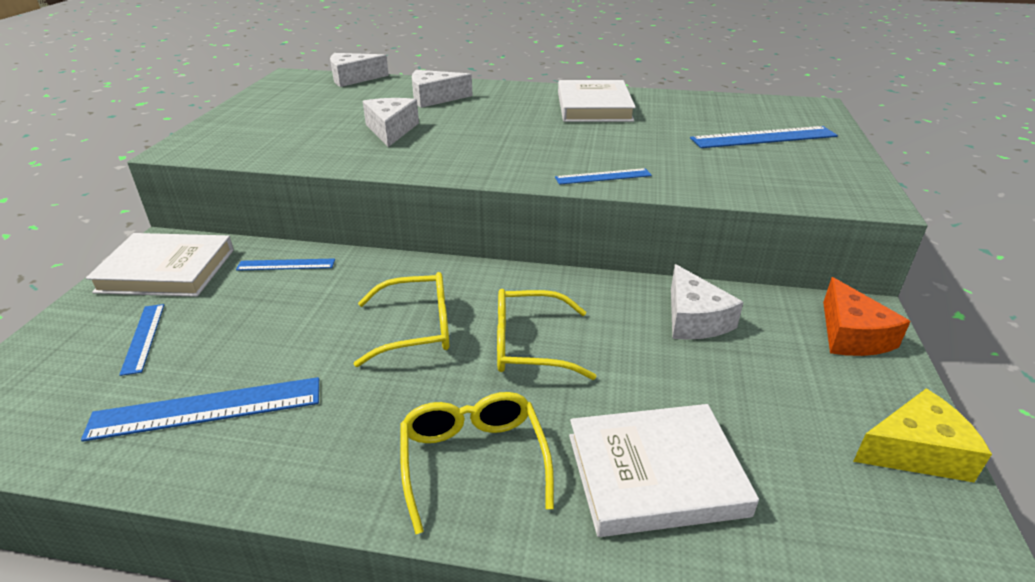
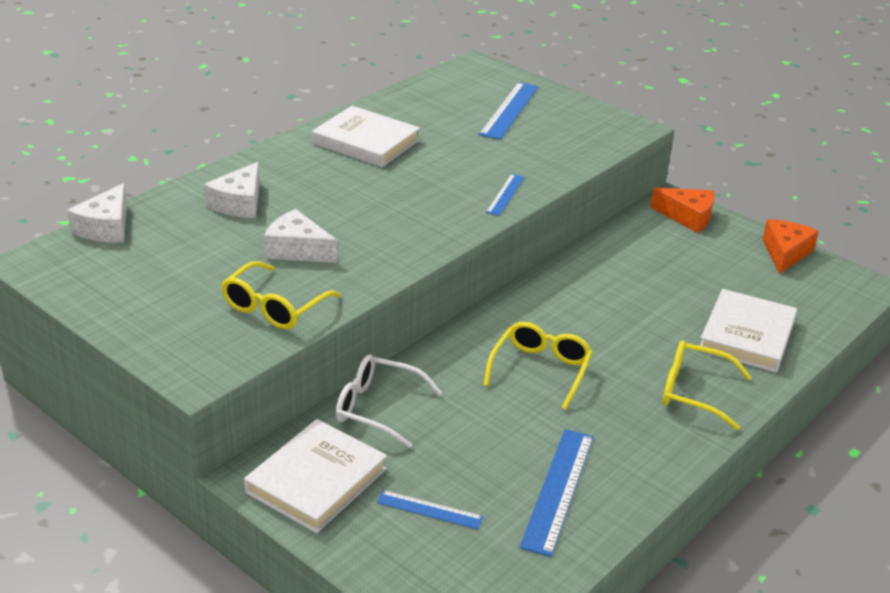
camera: 60 degrees left, 0 degrees up
blue ruler [236,258,335,271] -> white glasses [335,354,442,448]
yellow glasses [497,289,597,380] -> yellow glasses moved to [221,261,341,329]
white cheese [671,264,743,340] -> none
yellow cheese [853,389,992,482] -> orange cheese [762,219,819,274]

